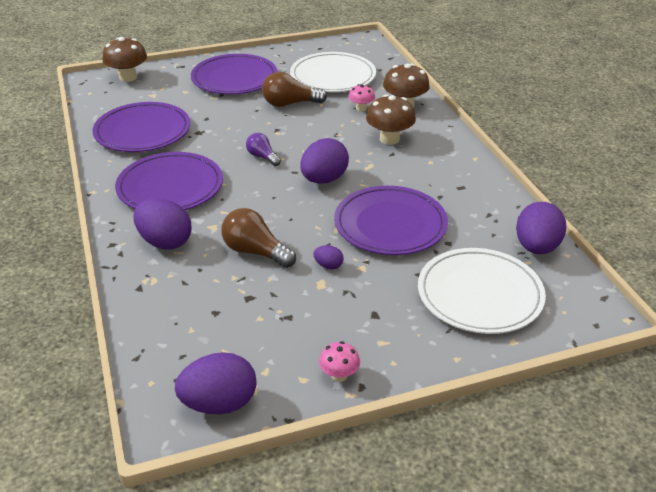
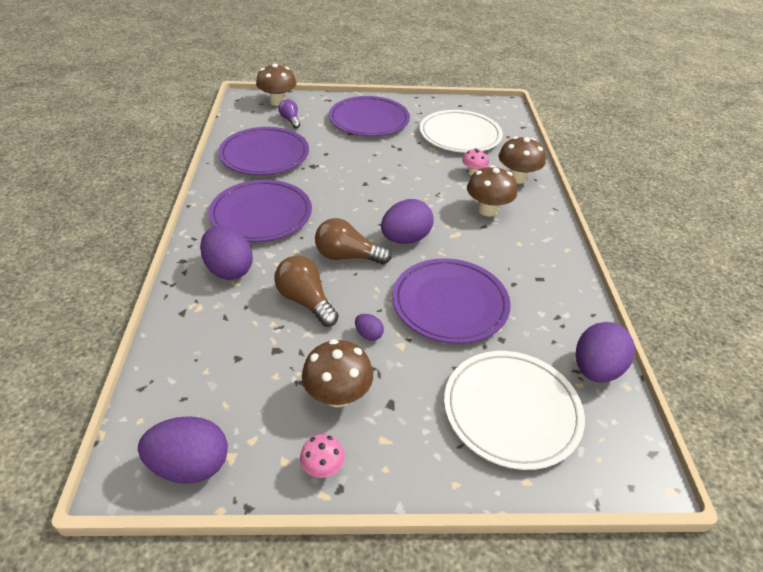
camera: 15 degrees right, 5 degrees up
purple light bulb [246,133,281,166] -> purple light bulb moved to [278,99,300,129]
brown light bulb [262,72,327,107] -> brown light bulb moved to [315,218,392,265]
none -> brown mushroom [302,339,373,407]

